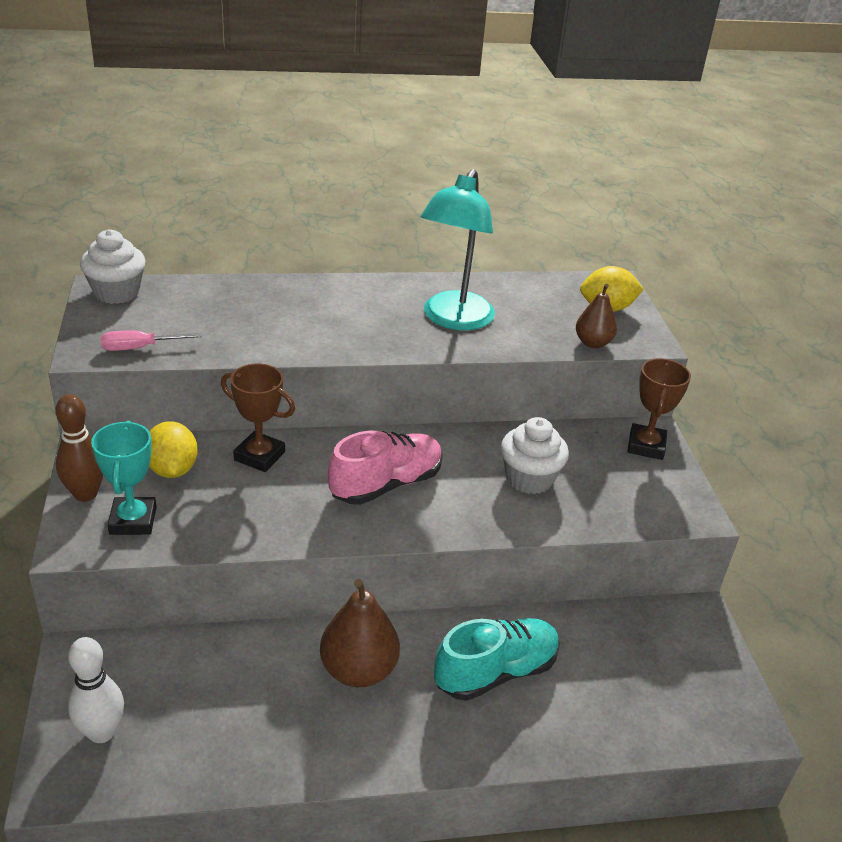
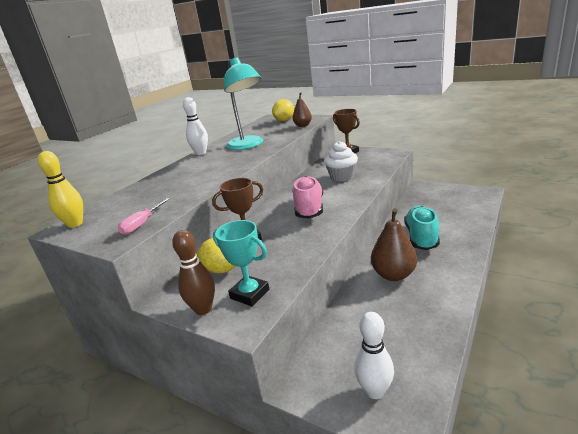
camera: 45 degrees left, 10 degrees down
white cupcake [80,229,146,304] -> yellow bowling pin [38,151,83,228]
none -> white bowling pin [183,97,208,155]

